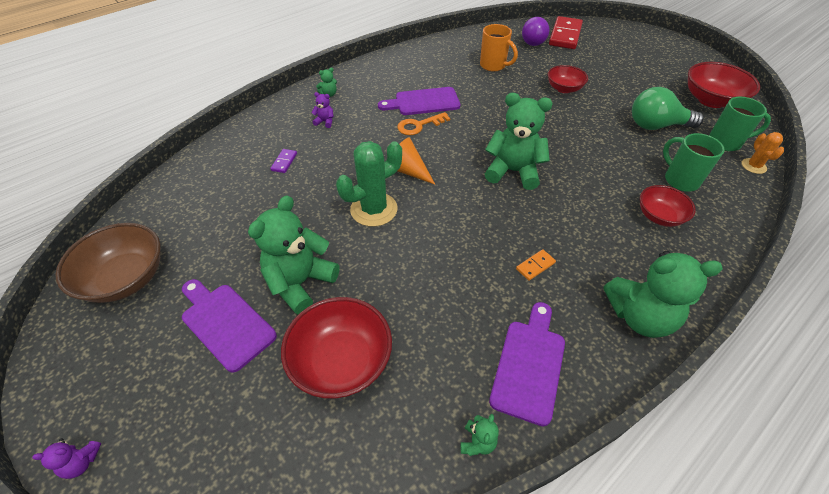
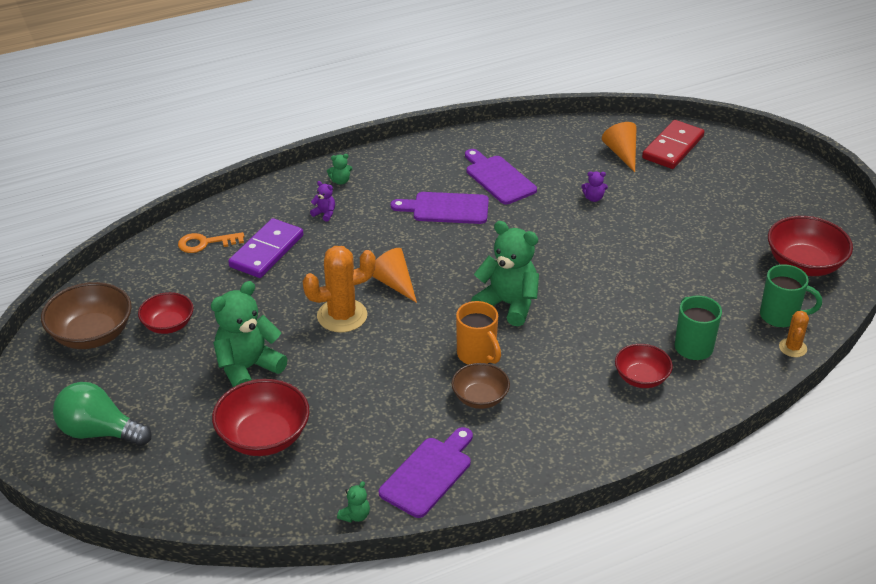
camera: 15 degrees right, 10 degrees down
purple teddy bear [32,438,101,479] -> purple teddy bear moved to [581,171,608,202]
purple cutting board [182,279,277,373] -> purple cutting board moved to [465,149,537,204]
purple domino [270,149,297,173] -> purple domino [228,218,303,278], size x2.28
green cactus [336,141,402,227] -> orange cactus [303,246,376,332]
orange key [397,112,450,135] -> orange key moved to [178,232,244,253]
orange mug [480,24,518,72] -> orange mug moved to [456,301,501,365]
orange domino [516,249,556,281] -> brown bowl [452,363,510,409]
purple ball [522,17,549,46] -> orange cone [602,122,637,172]
red bowl [548,65,588,93] -> red bowl moved to [138,292,194,334]
green teddy bear [604,251,723,338] -> none
green light bulb [632,87,704,130] -> green light bulb moved to [53,382,152,446]

